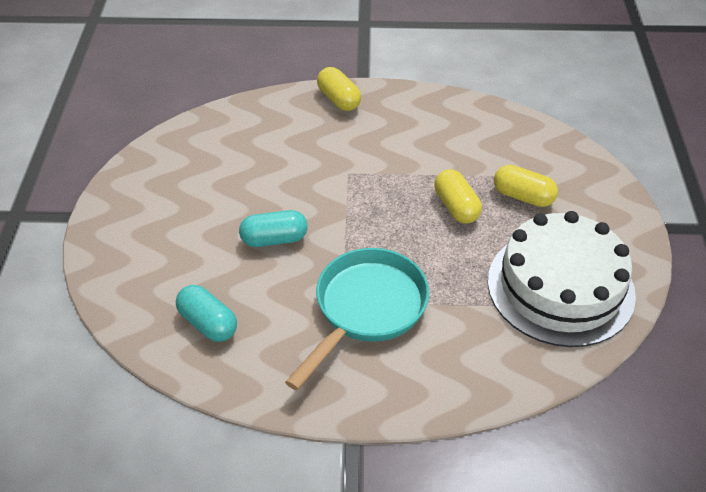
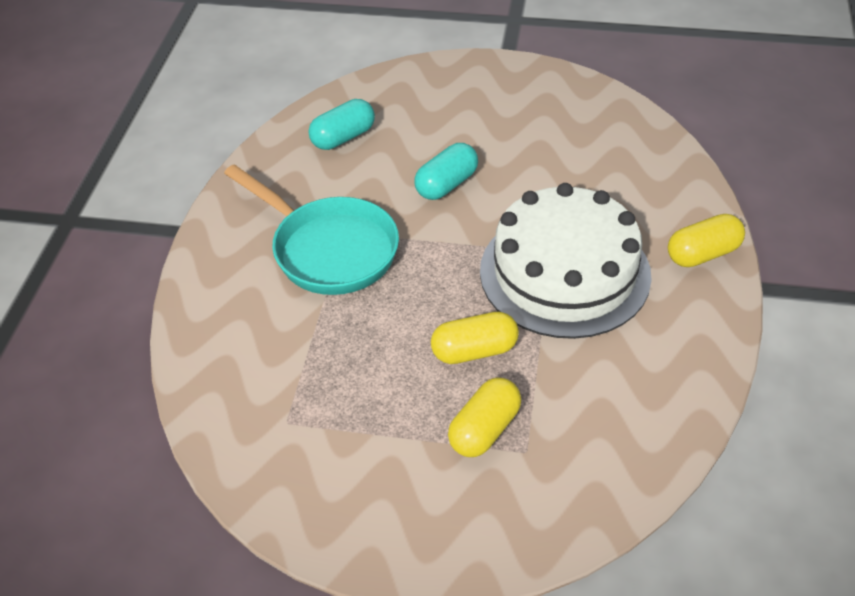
camera: 100 degrees right, 0 degrees up
turquoise capsule [239,210,308,247] -> turquoise capsule turned 45 degrees clockwise [414,143,478,200]
white cake [488,211,636,347] -> white cake moved to [480,183,652,339]

